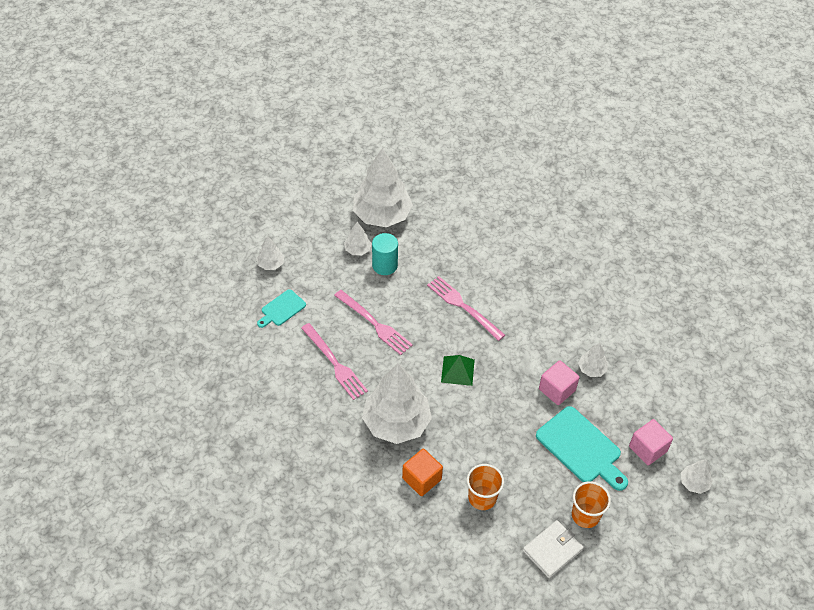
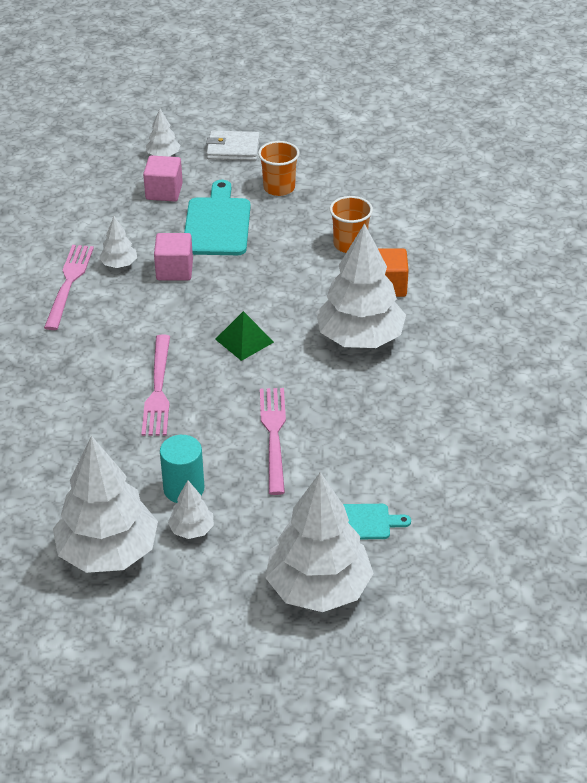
camera: 135 degrees left, 10 degrees down
white tree [256,236,284,270] -> white tree [265,472,374,612], size x2.22
pink fork [301,323,368,400] -> pink fork moved to [44,245,94,330]
white wallet [523,520,584,578] -> white wallet moved to [206,130,260,161]

